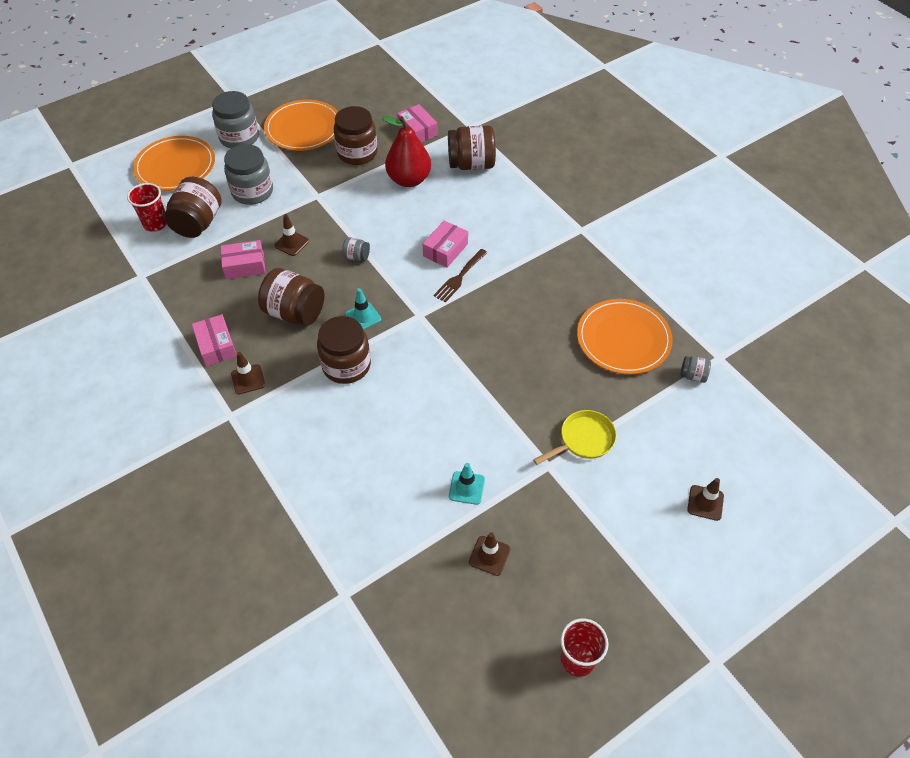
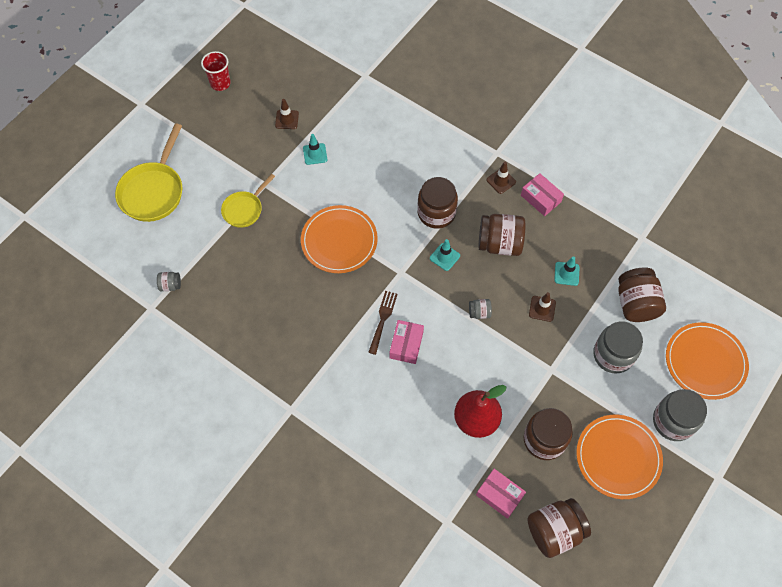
camera: 160 degrees right, 10 degrees up
red cup [127,183,167,232] -> none
pink box [221,240,265,279] -> turquoise traffic cone [554,256,580,286]
brown jar [448,125,496,170] -> brown jar moved to [528,498,591,558]
orange plate [577,299,673,374] -> orange plate moved to [301,205,378,273]
brown traffic cone [687,478,724,521] -> yellow pan [115,123,182,222]

